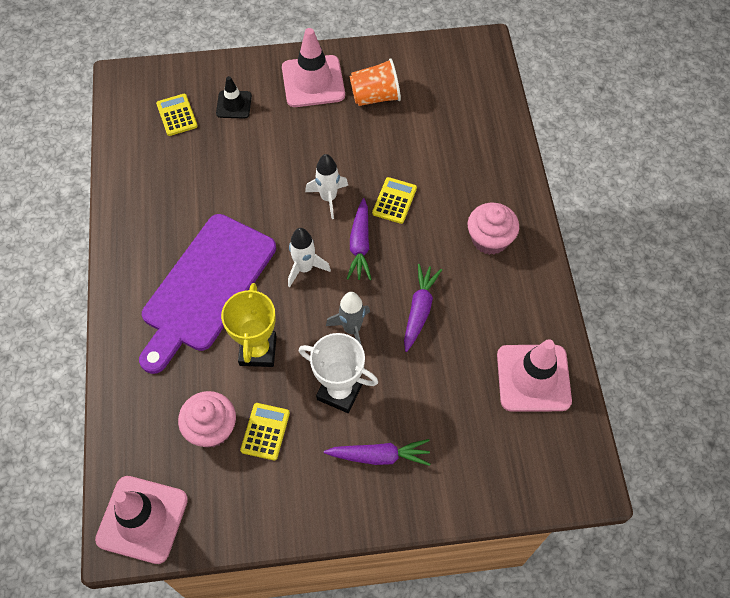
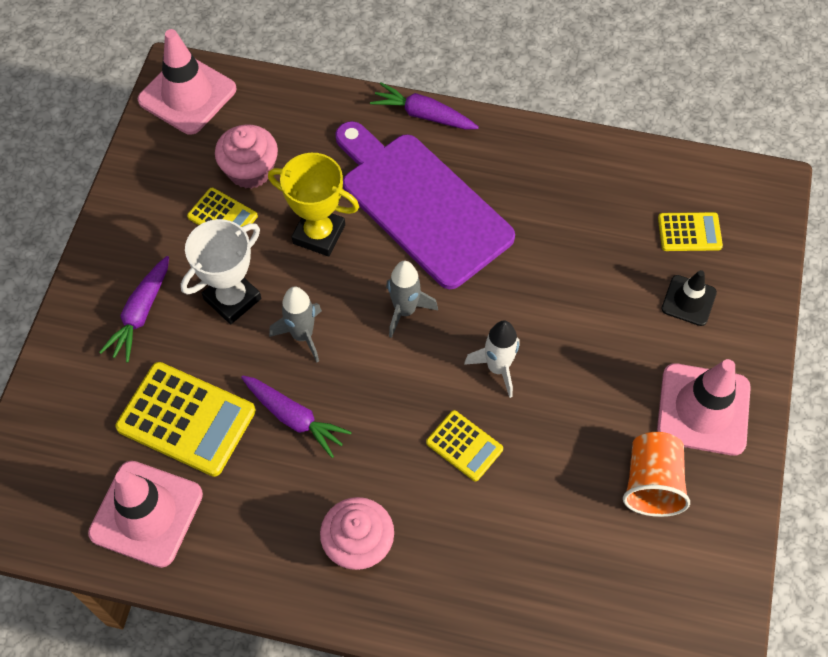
camera: 110 degrees right, 0 degrees up
white rocket [288,228,331,287] -> grey rocket [386,261,438,338]
purple carrot [347,198,372,280] -> purple carrot moved to [370,82,479,130]
none -> yellow calculator [115,362,256,477]

